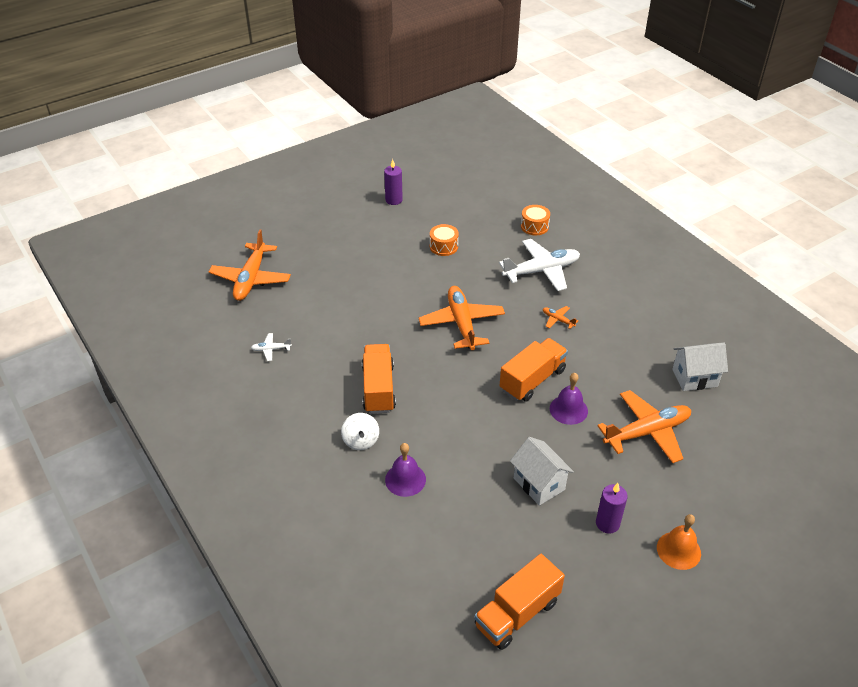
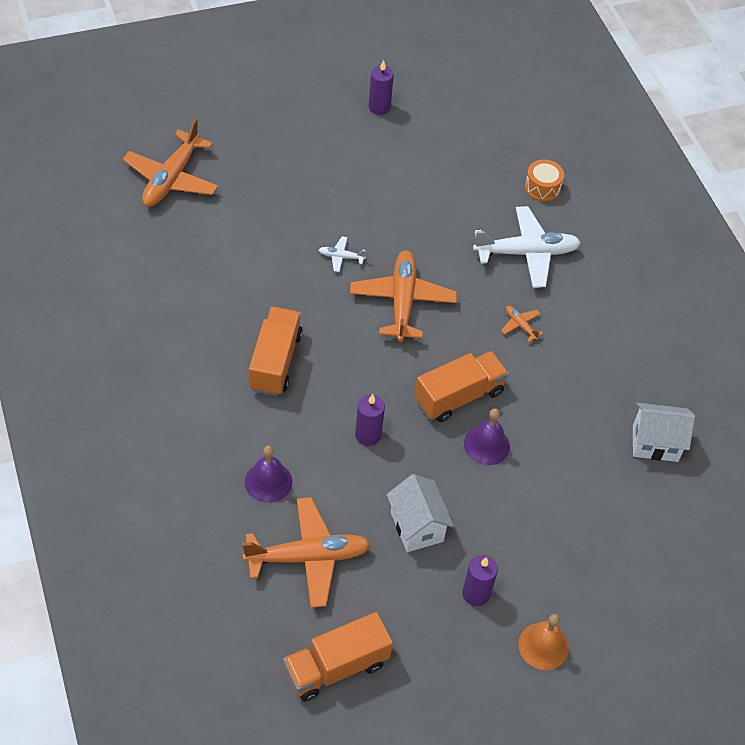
camera: 10 degrees right, 10 degrees up
white plane [251,333,292,361] -> white plane moved to [319,236,366,272]
white spinning top [341,413,379,450] -> none
orange drum [430,224,459,256] -> none
orange plane [597,390,691,463] -> orange plane moved to [242,497,371,608]
none -> purple candle [355,394,385,446]

